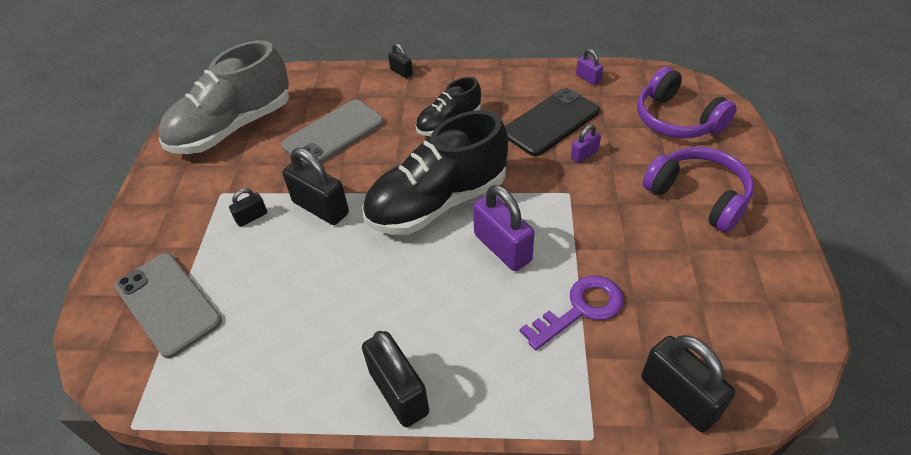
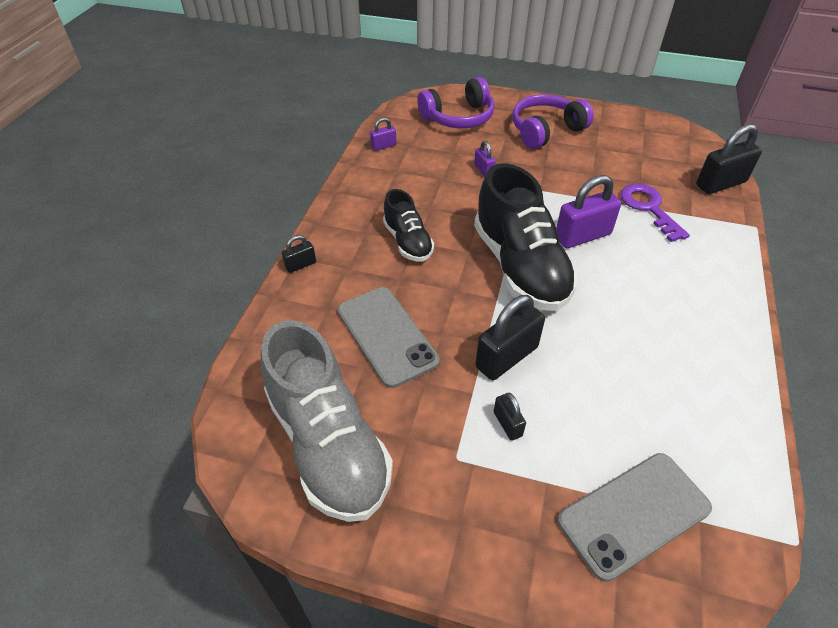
camera: 80 degrees left, 0 degrees up
black padlock [362,331,429,427] -> none
black phone [505,88,600,156] -> none

